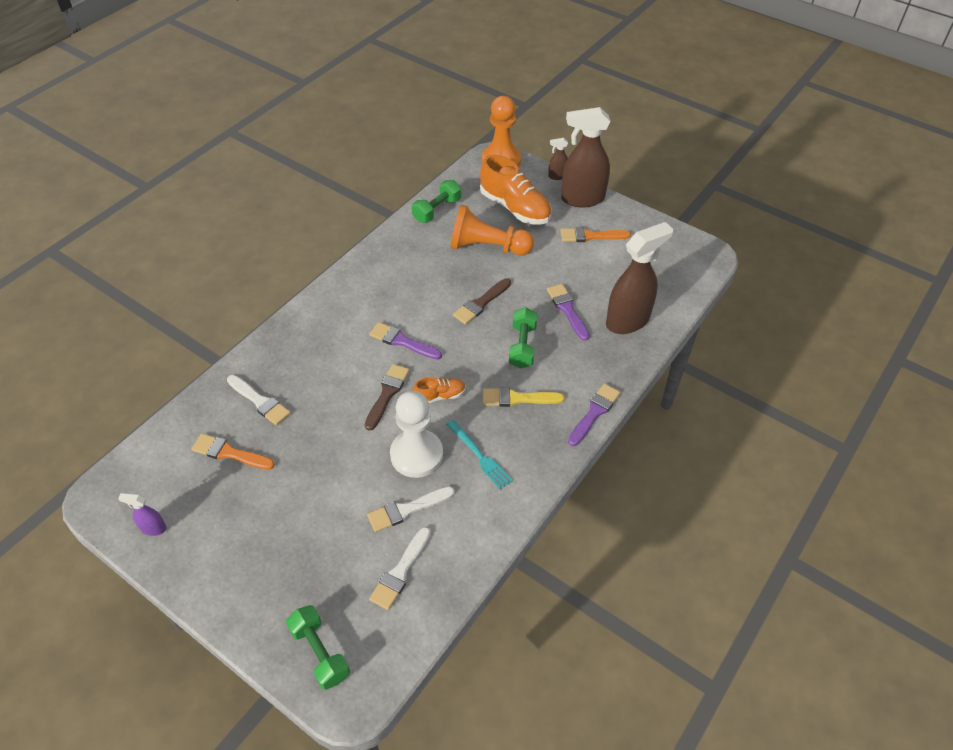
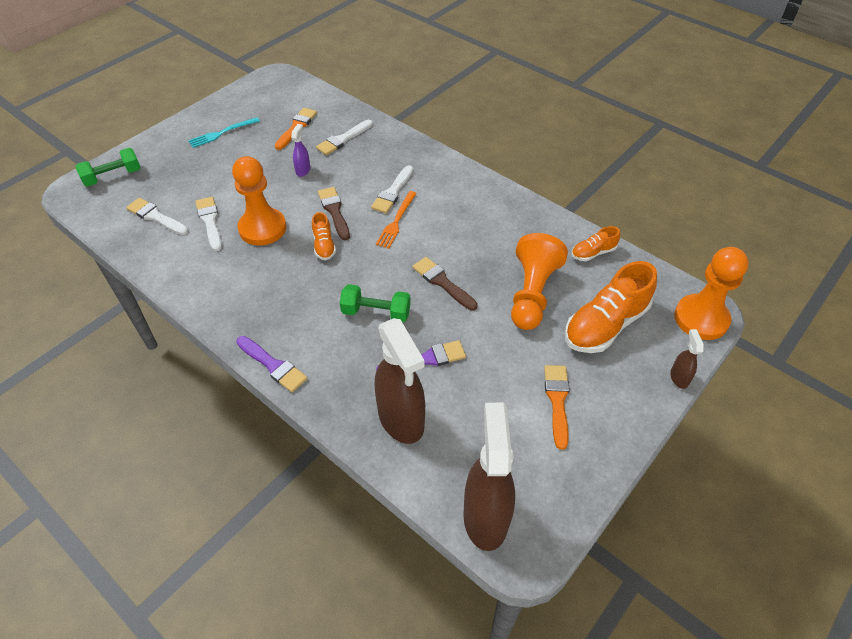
camera: 95 degrees right, 0 degrees up
purple spray bottle [118,493,167,536] -> purple spray bottle moved to [291,124,310,177]
brown brush [365,364,410,431] -> brown brush turned 135 degrees counterclockwise [318,187,350,240]
purple brush [369,322,442,360] -> orange fork [376,191,417,249]
white pawn [390,391,443,478] -> orange pawn [232,156,286,246]
green dumbbell [412,180,461,223] -> orange shoe [571,226,620,261]
turquoise fork [446,420,513,489] -> turquoise fork moved to [188,117,260,148]
yellow brush [483,387,565,407] -> none
brown spray bottle [561,107,611,207] -> brown spray bottle moved to [463,403,515,551]
none -> white brush [371,165,414,213]

